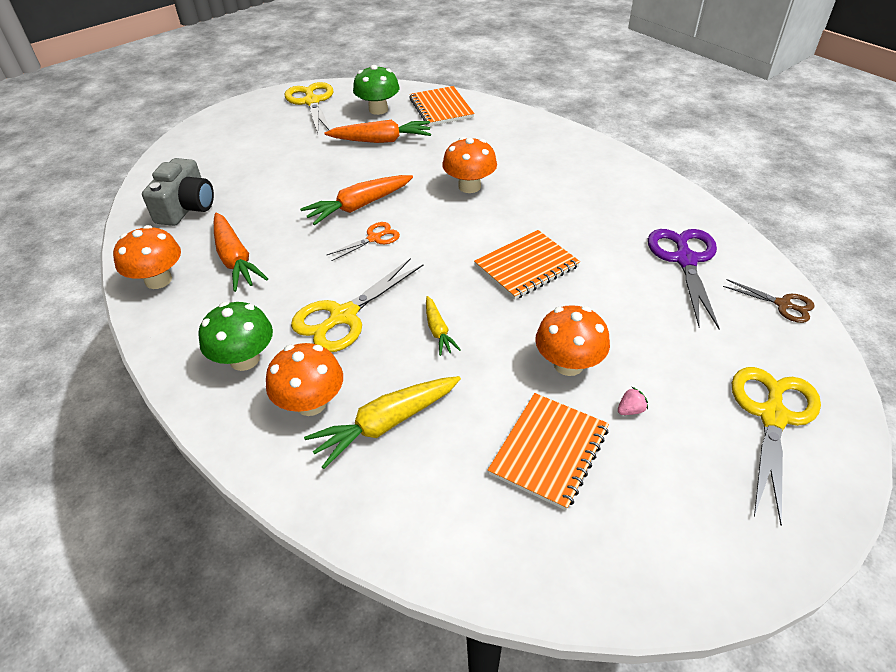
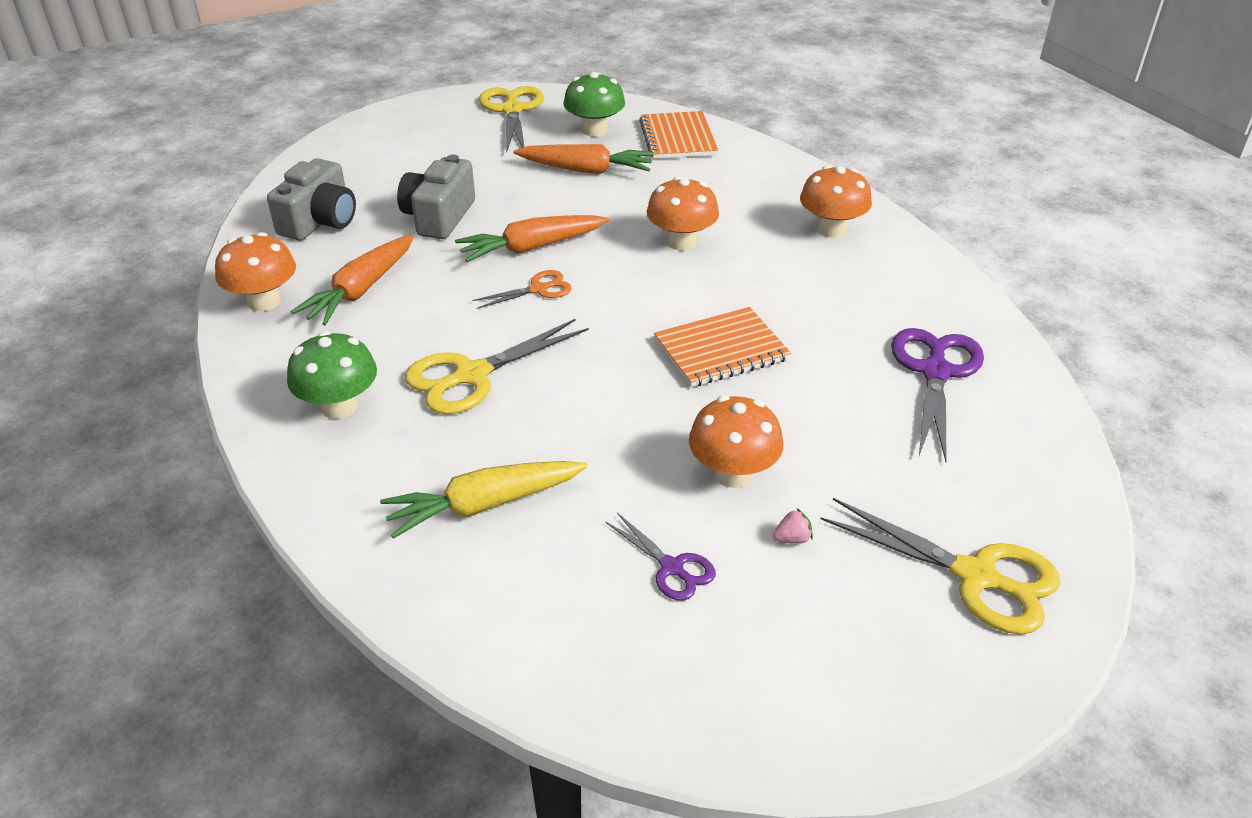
camera: 10 degrees right, 5 degrees down
orange carrot [214,213,268,292] -> orange carrot turned 45 degrees clockwise [291,235,414,325]
orange mushroom [266,343,343,416] -> orange mushroom moved to [800,165,872,238]
yellow carrot [426,296,461,356] -> none
orange notebook [488,393,609,510] -> purple scissors [606,513,716,601]
brown scissors [723,279,815,323] -> none
yellow scissors [732,367,821,525] -> yellow scissors turned 90 degrees clockwise [821,498,1060,634]
none -> grey camera [397,154,475,239]

